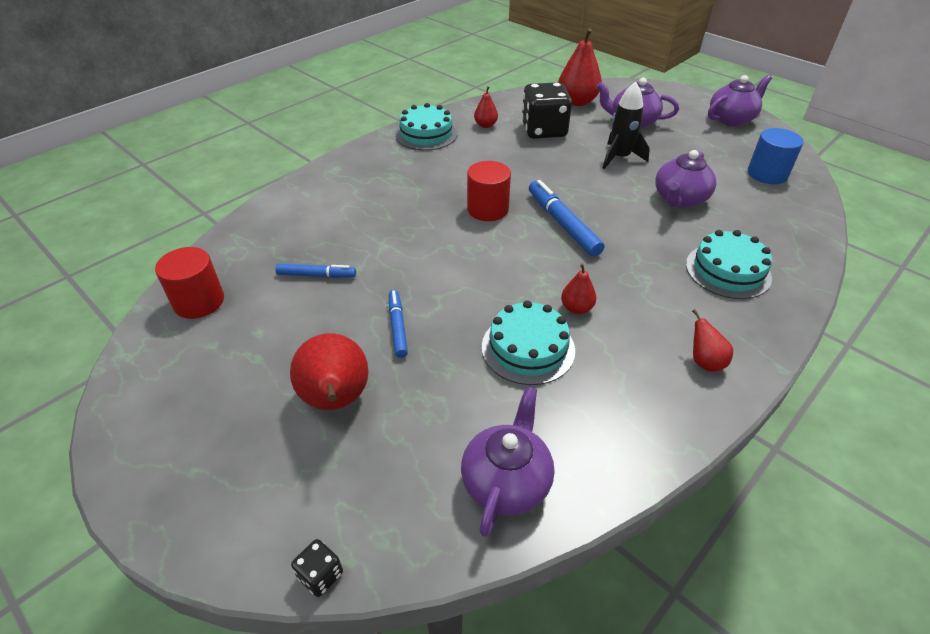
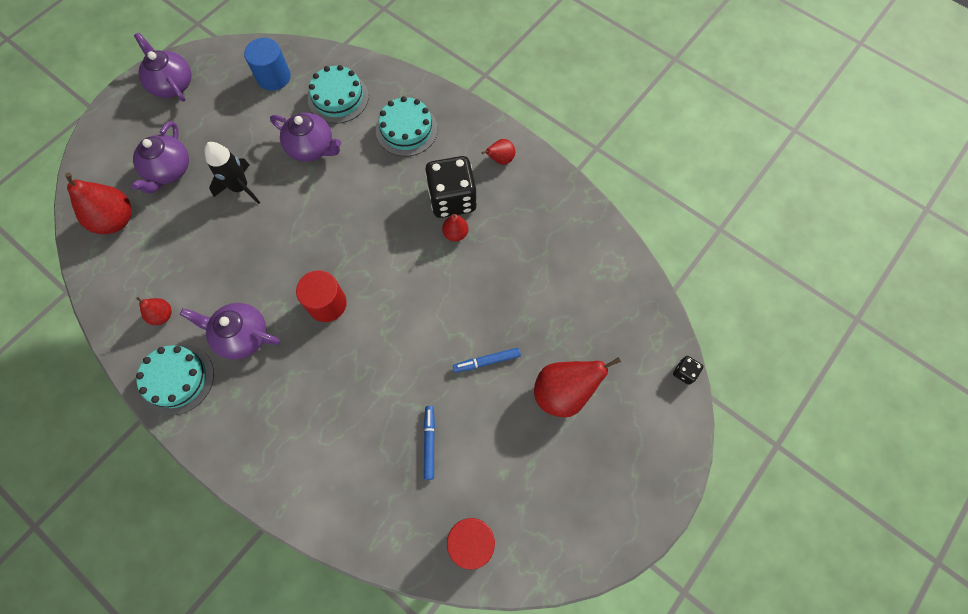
camera: 95 degrees left, 25 degrees up
purple teapot [461,386,554,537] -> purple teapot moved to [180,303,280,359]
turquoise cake [482,300,575,385] -> turquoise cake moved to [308,65,369,124]
black dice [522,82,572,139] -> black dice moved to [425,156,477,218]
blue marker [529,180,604,257] -> none

